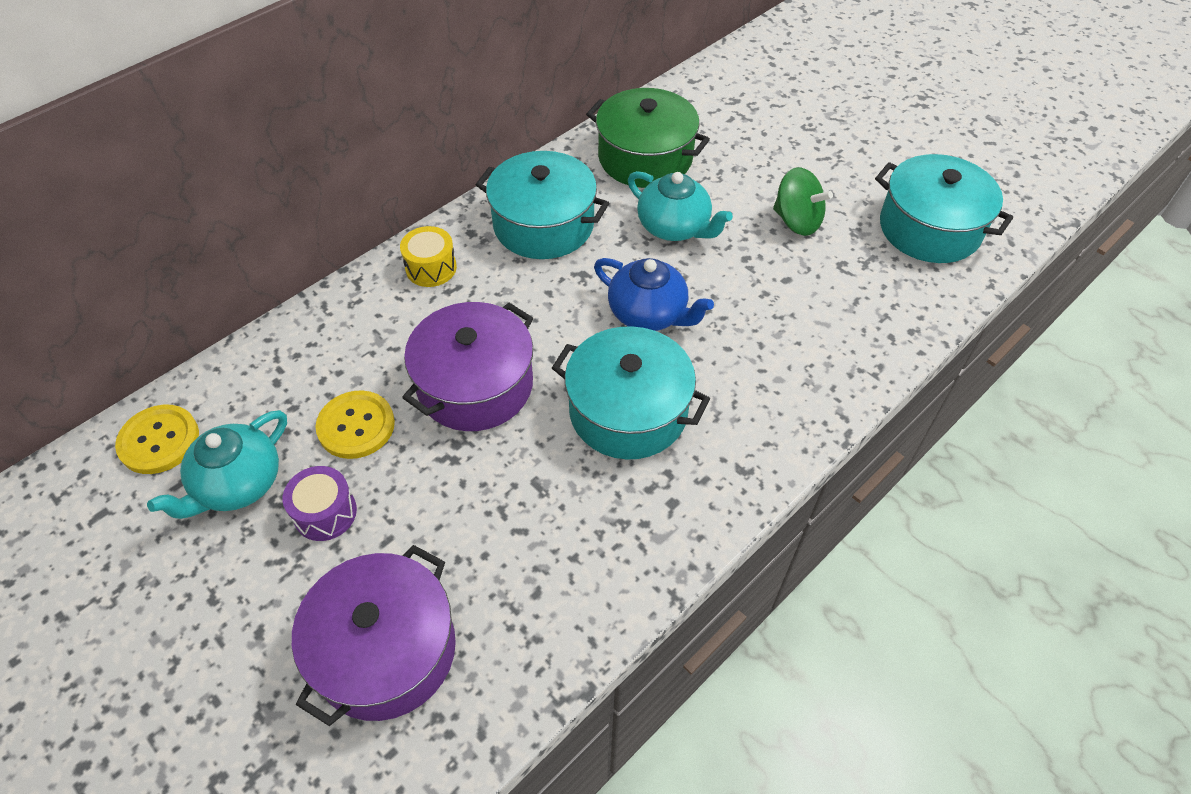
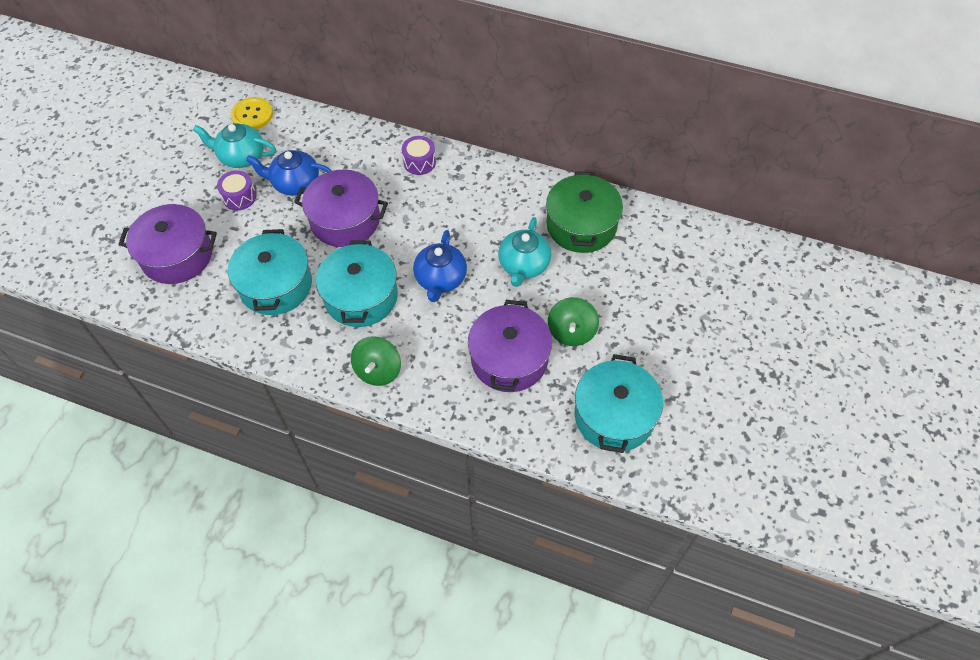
camera: 65 degrees right, 5 degrees up
yellow button [315,390,395,459] -> blue teapot [246,150,331,196]
yellow drum [400,226,457,287] -> purple drum [402,136,436,175]
turquoise pot [476,151,609,259] -> turquoise pot moved to [228,229,312,315]
none -> green spinning top [351,336,401,386]
none -> purple pot [468,300,552,392]

